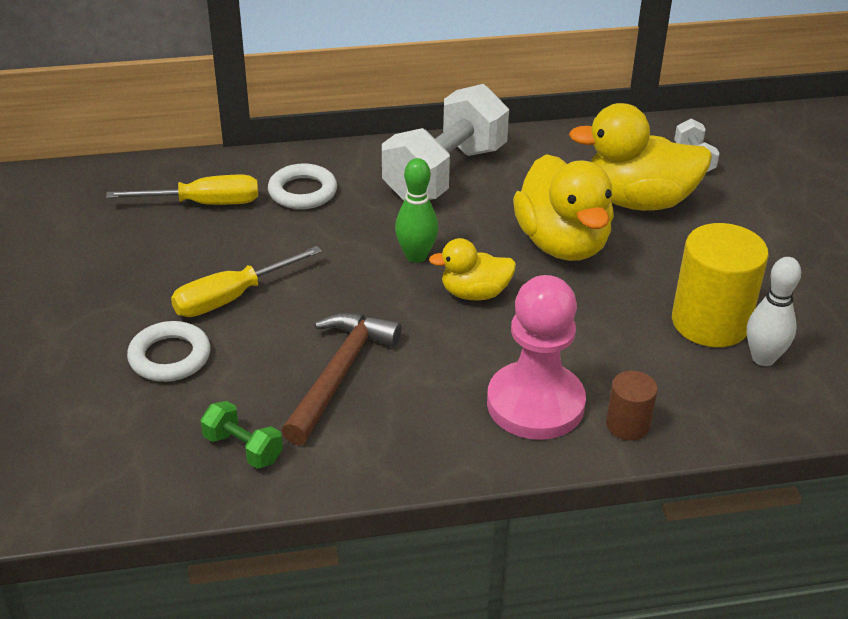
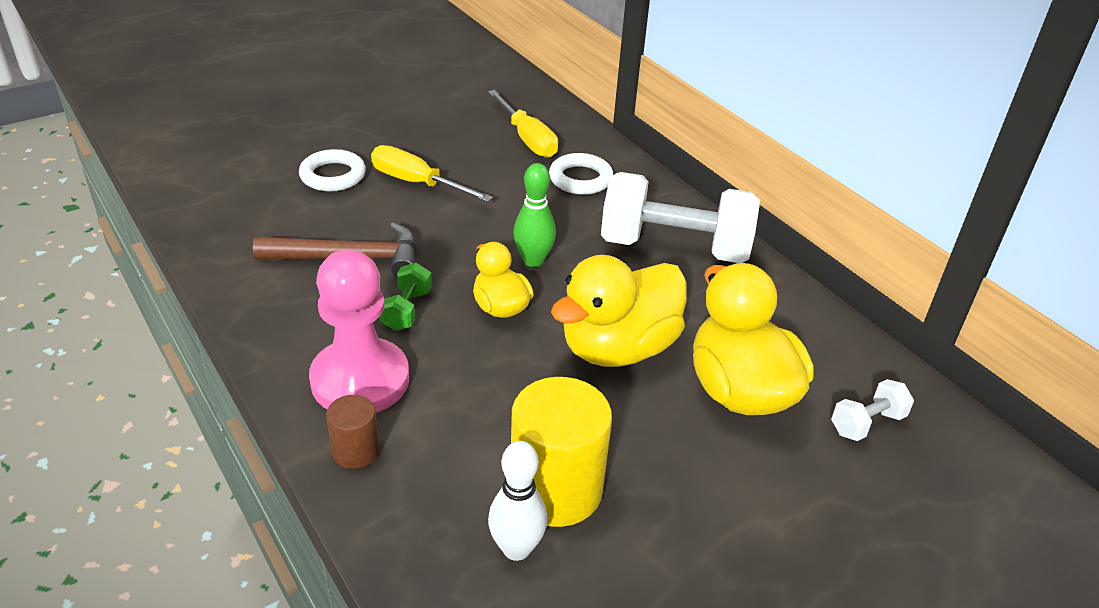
camera: 65 degrees right, 0 degrees up
green dumbbell [201,401,283,469] -> green dumbbell moved to [380,263,432,331]

